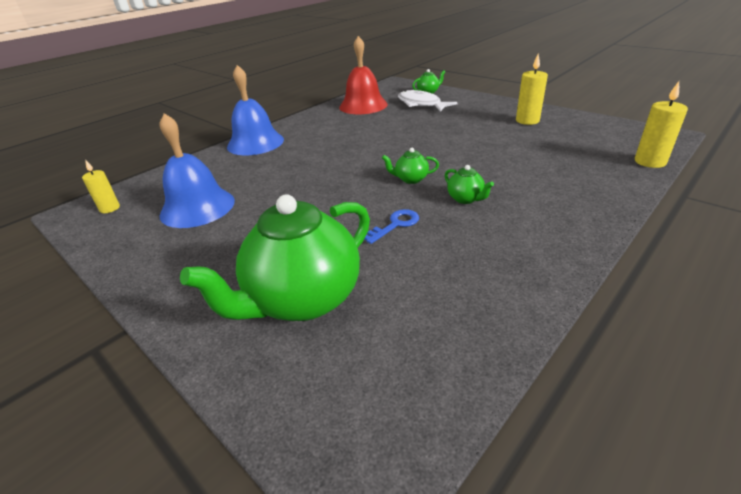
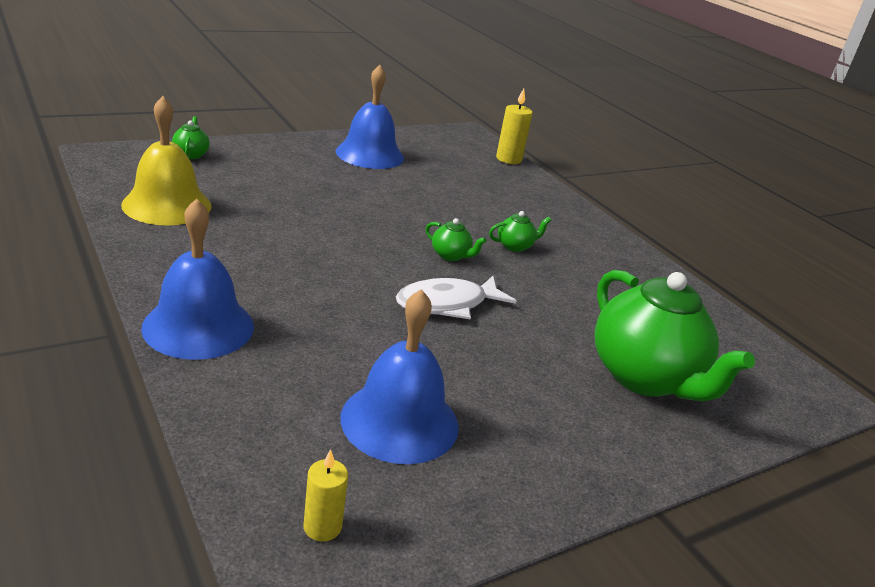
camera: 80 degrees left, 5 degrees down
red bell [339,36,388,114] -> yellow bell [121,96,212,226]
blue key [364,209,419,244] -> none
green teapot [382,148,439,184] -> green teapot turned 75 degrees counterclockwise [426,218,487,261]
white fish [398,90,458,112] -> white fish moved to [396,276,516,320]
yellow candle [516,54,548,125] -> blue bell [336,65,404,169]

